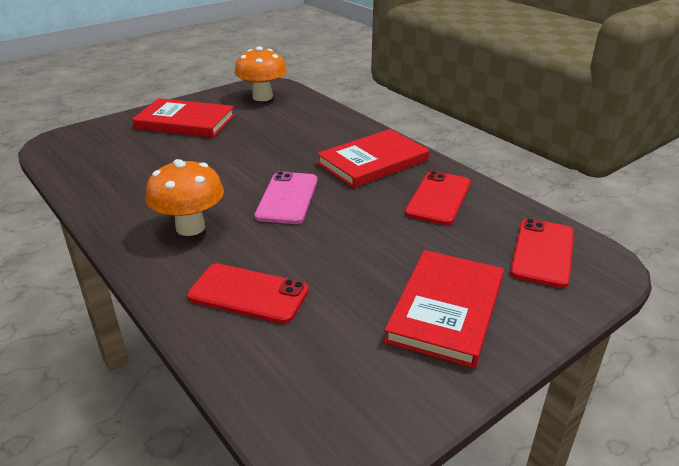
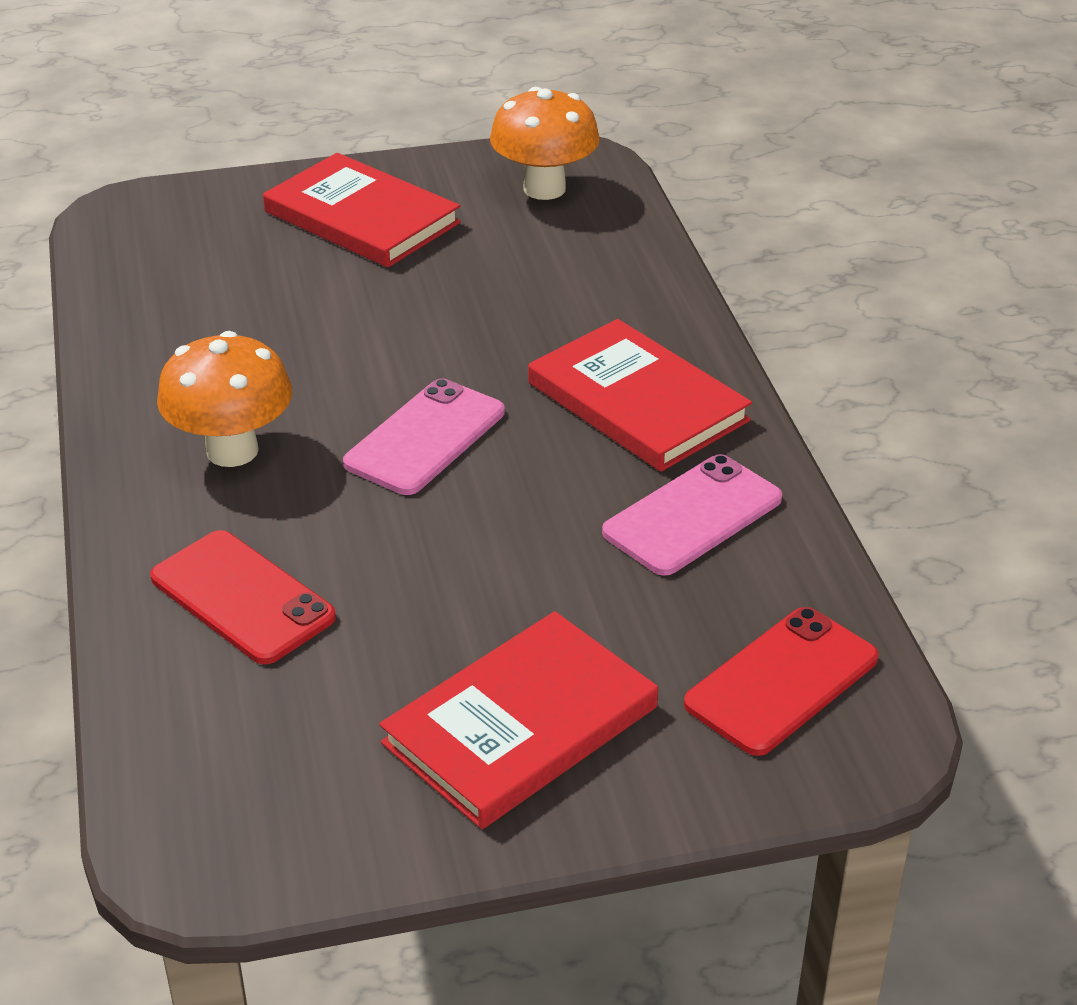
camera: 25 degrees right, 5 degrees up
red book [317,129,429,188] -> red book turned 60 degrees clockwise [528,319,752,472]
red phone [405,171,471,225] -> pink phone [602,454,782,576]

